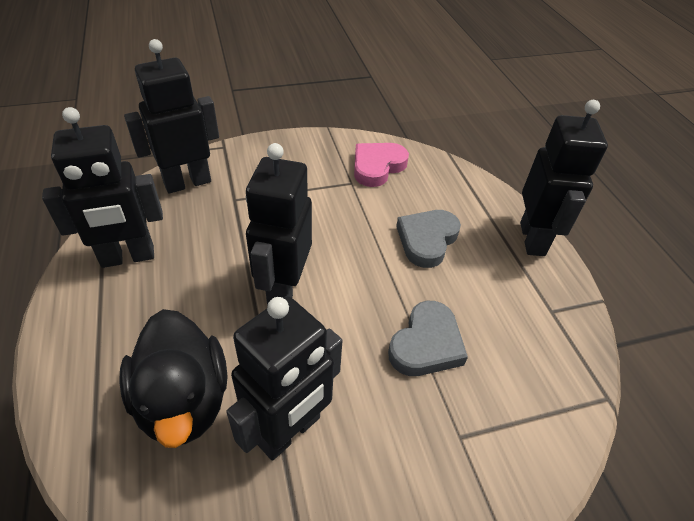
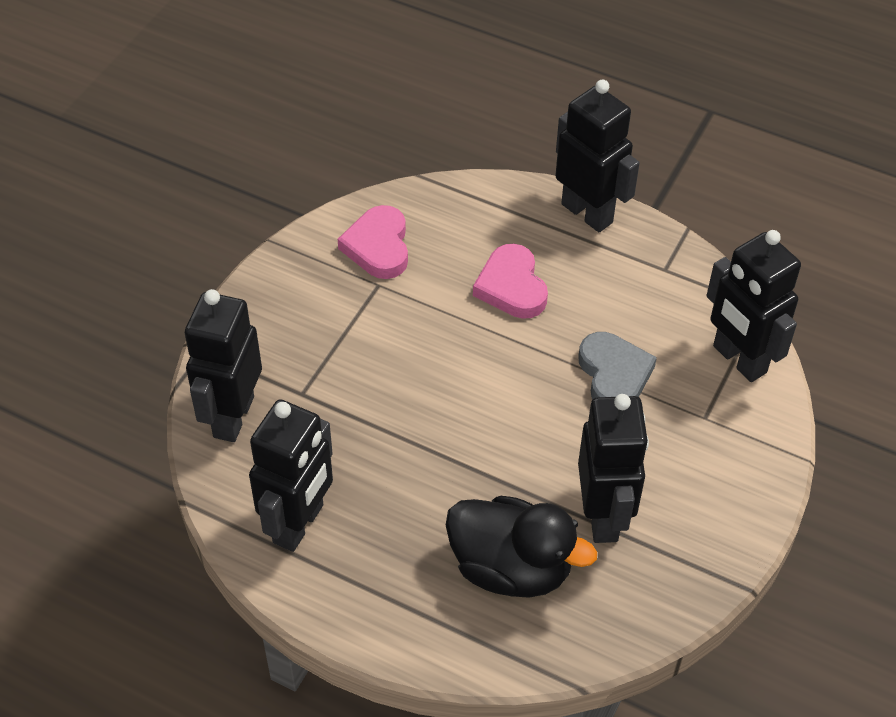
camera: 45 degrees left, 5 degrees up
black robot [246,143,312,305] -> black robot moved to [706,230,801,382]
grey heart [396,210,461,268] -> pink heart [473,244,548,319]

